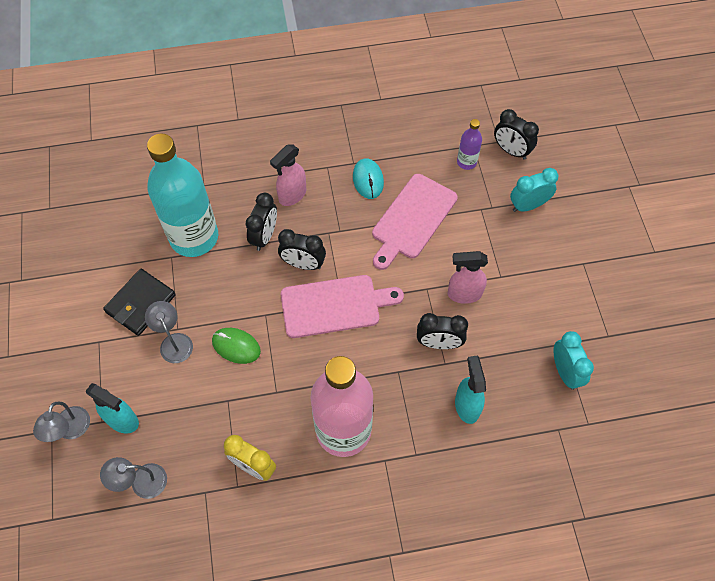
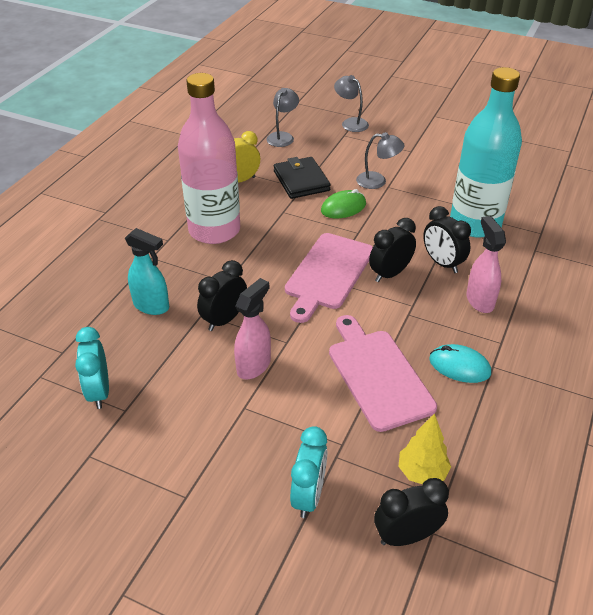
camera: 125 degrees right, 20 degrees down
turquoise spray bottle [86,383,139,434] -> none
black wallet [103,269,176,336] -> black wallet moved to [274,157,331,199]
purple bottle [457,119,482,170] -> yellow tree [398,413,451,484]
turquoise clock [553,331,594,390] -> turquoise clock turned 60 degrees clockwise [75,327,109,409]

